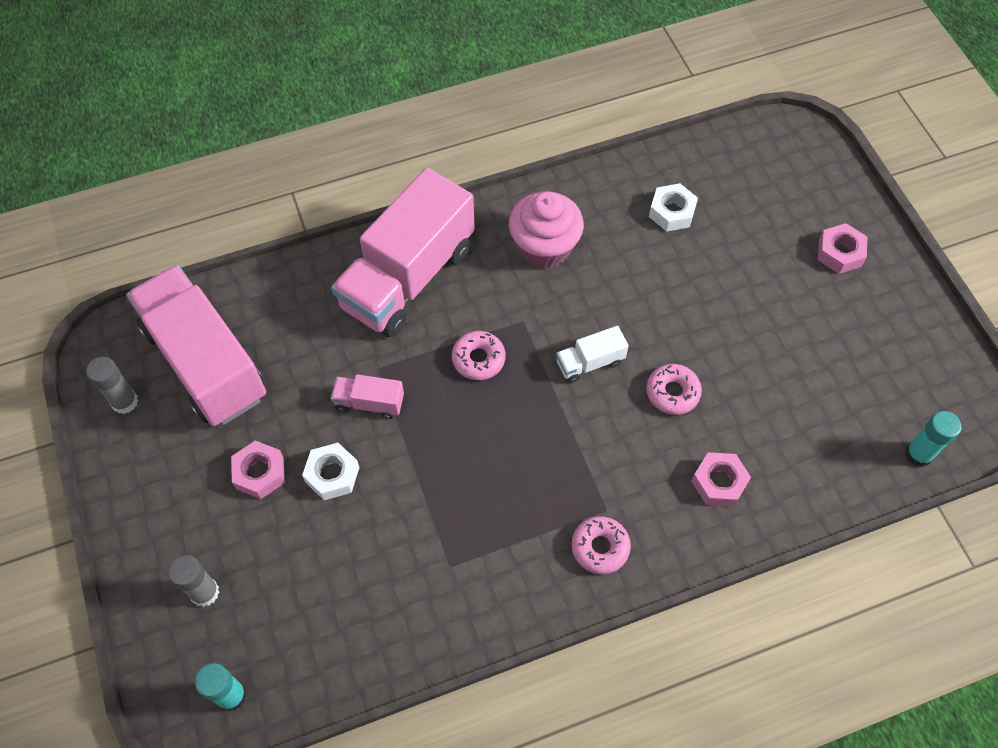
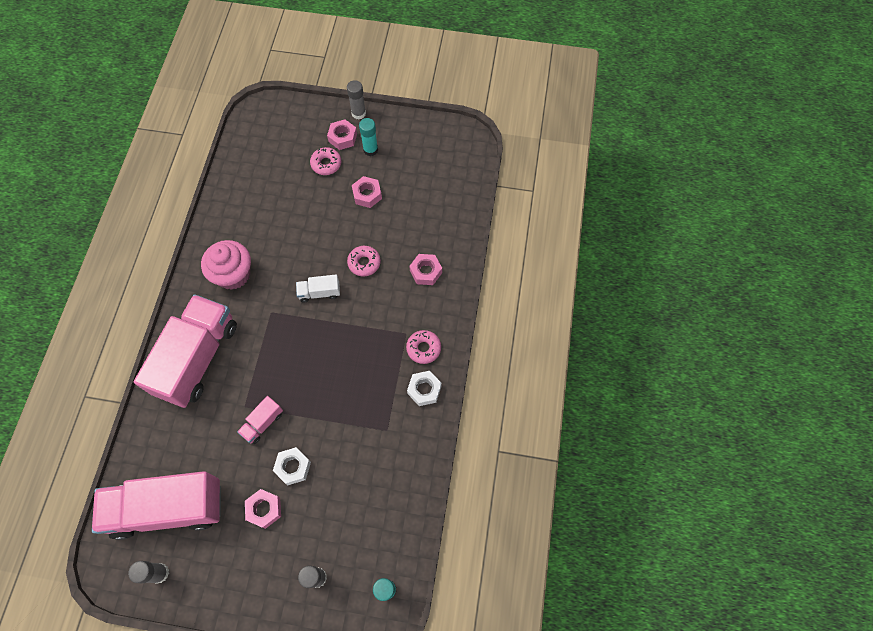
camera: 60 degrees left, 5 degrees up
pink truck [331,168,475,337] -> pink truck turned 135 degrees counterclockwise [134,294,237,408]
pink donut [452,331,505,380] -> pink donut moved to [310,147,341,175]
white truck [556,326,629,383] -> white truck turned 75 degrees clockwise [296,275,340,302]
white nut [649,183,698,232] -> white nut moved to [407,371,442,406]
turquoise glue stick [905,411,962,467] -> turquoise glue stick moved to [359,118,378,156]
none -> grey glue stick [347,80,366,119]
none -> pink nut [352,176,382,208]

